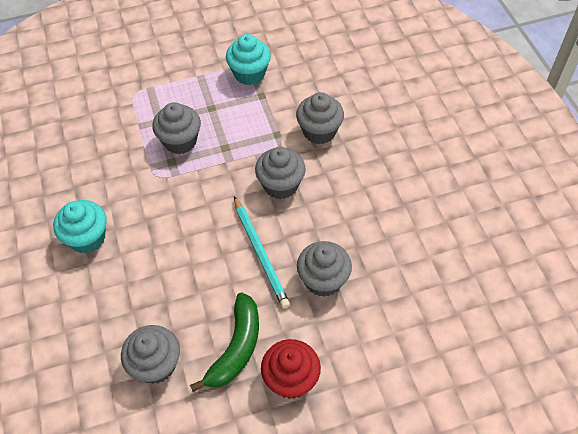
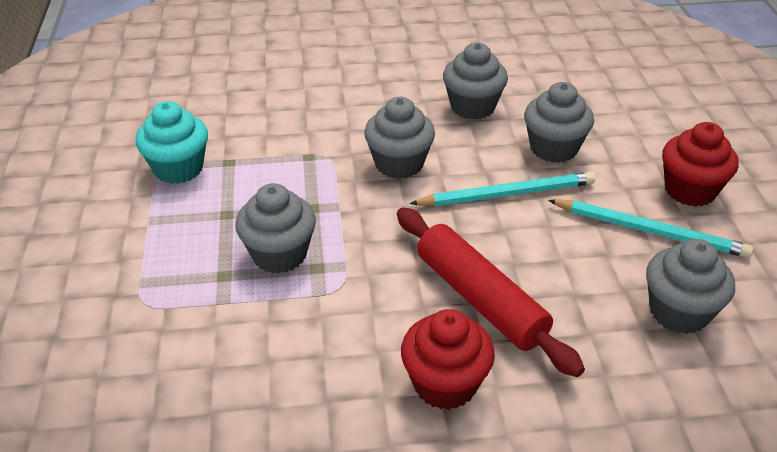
camera: 80 degrees left, 15 degrees down
turquoise cupcake [53,200,107,254] -> red cupcake [401,309,495,410]
green banana [190,293,259,392] -> turquoise pencil [548,199,753,258]
grey cupcake [296,92,344,144] -> grey cupcake moved to [443,43,508,120]
none -> red rolling pin [397,207,585,377]

